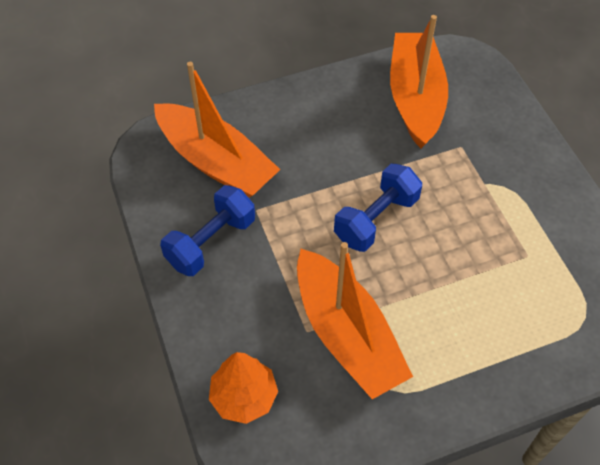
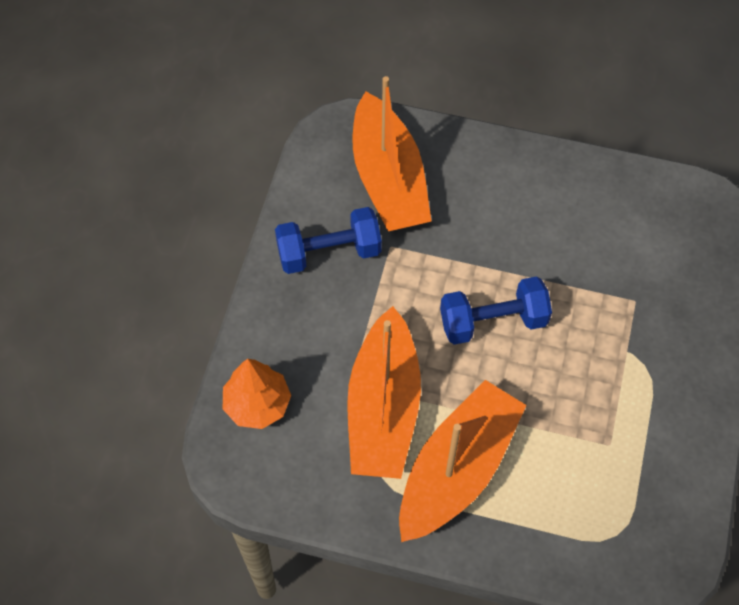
camera: 35 degrees right, 5 degrees up
orange boat [390,15,448,148] -> orange boat moved to [399,380,527,542]

